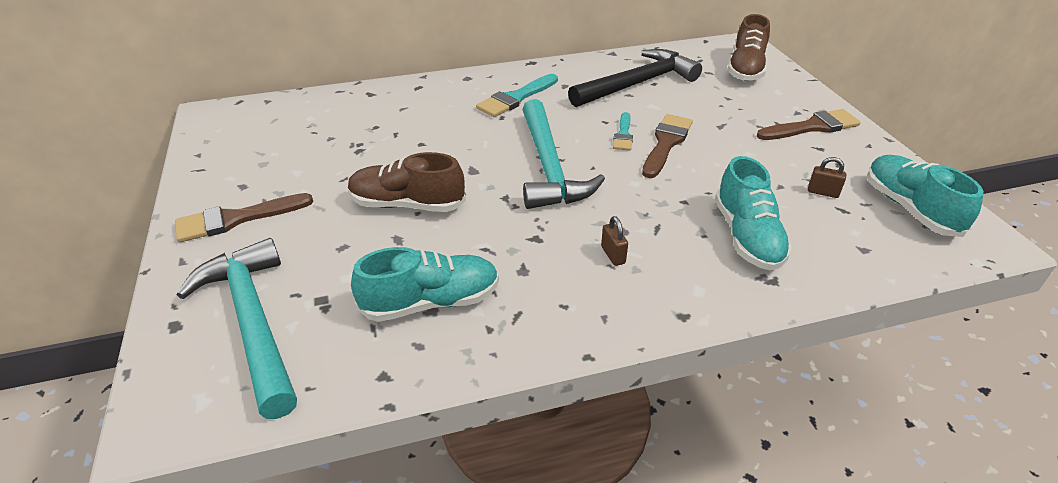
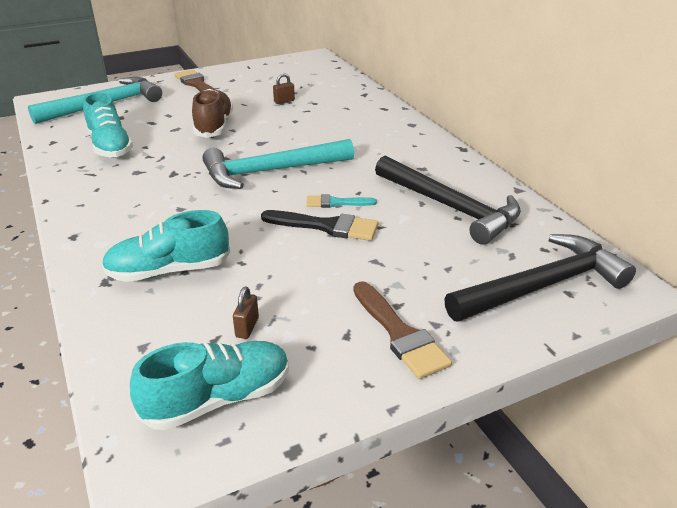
camera: 80 degrees right, 5 degrees down
turquoise brush [476,74,558,117] -> none
brown padlock [601,216,628,266] -> brown padlock moved to [273,73,295,104]
brown brush [642,114,693,178] -> black brush [261,210,379,241]
brown shoe [728,14,770,81] -> black hammer [444,234,636,322]

